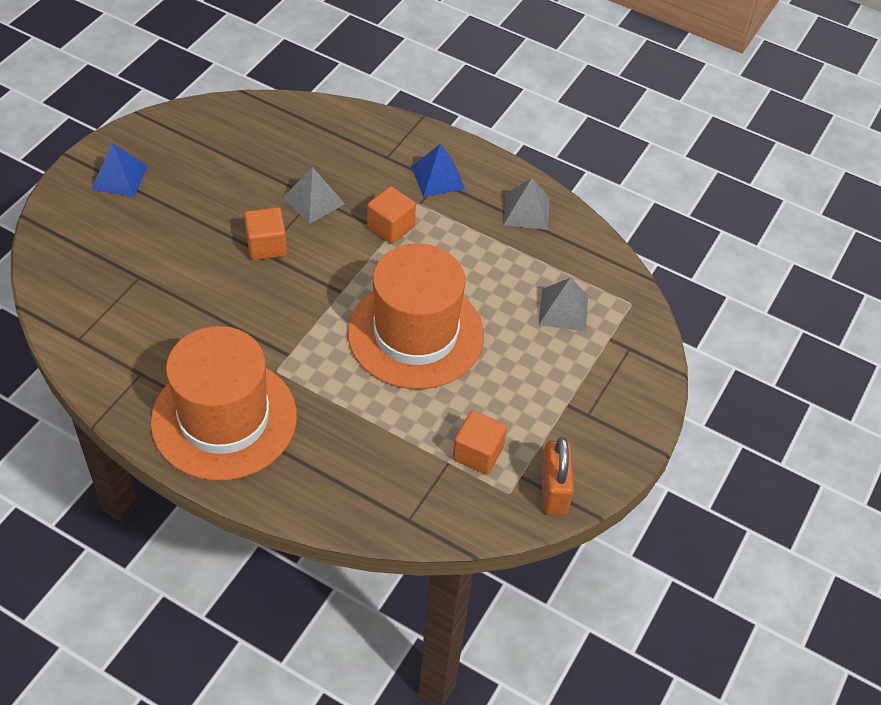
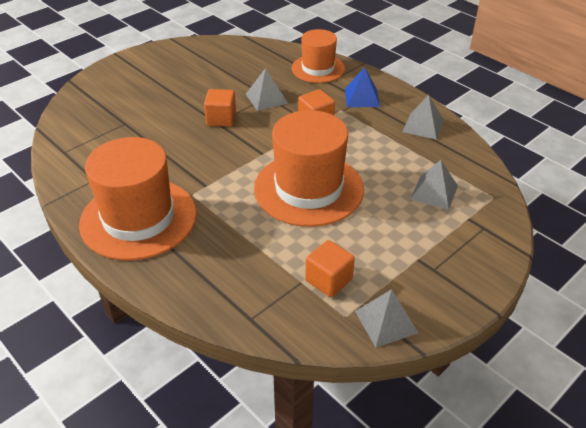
camera: 20 degrees right, 10 degrees down
blue pyramid [91,143,148,197] -> none
orange padlock [541,437,574,515] -> grey pyramid [355,289,418,347]
none -> orange hat [292,29,345,83]

